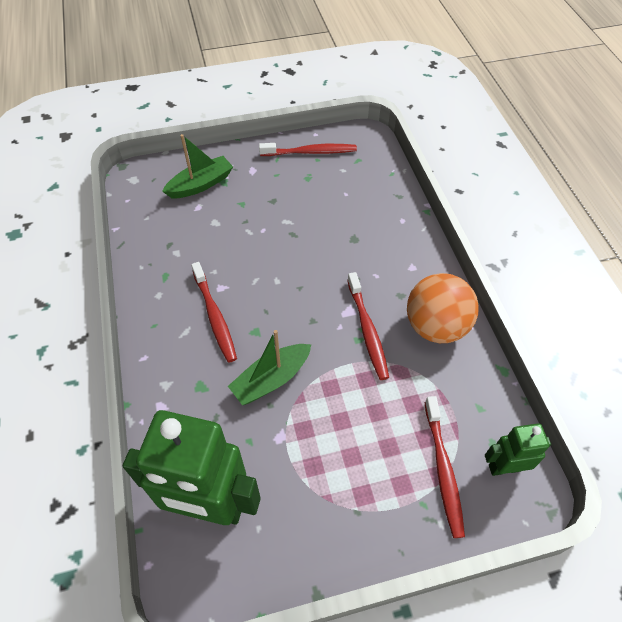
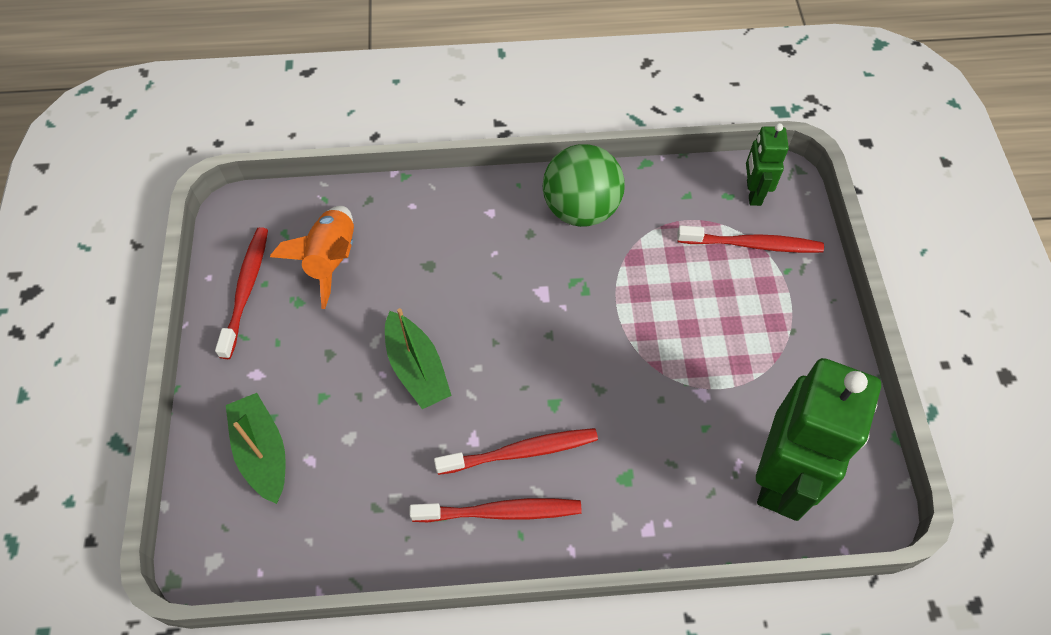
camera: 80 degrees left, 5 degrees up
green boat [228,330,311,405] -> green boat moved to [385,308,452,409]
red toothbrush [347,272,389,380] -> red toothbrush moved to [409,498,582,522]
orange ball [407,273,479,343] -> green ball [543,144,625,227]
none -> orange rocket [270,206,354,309]

